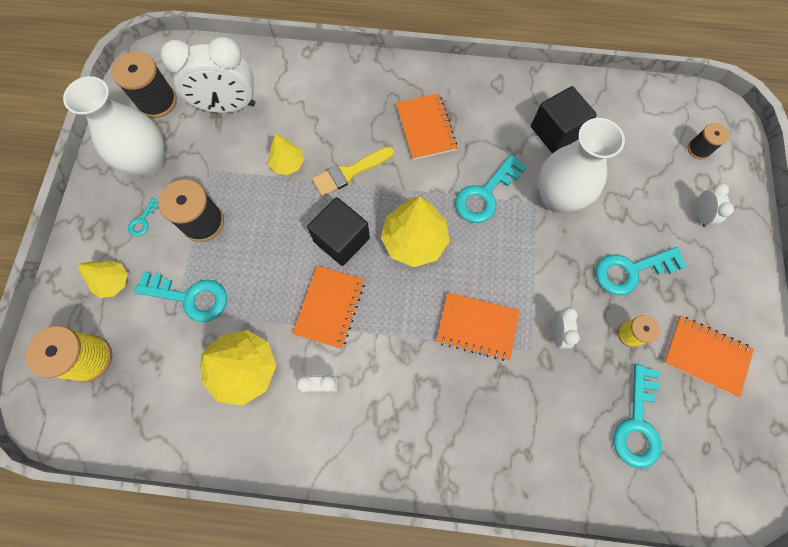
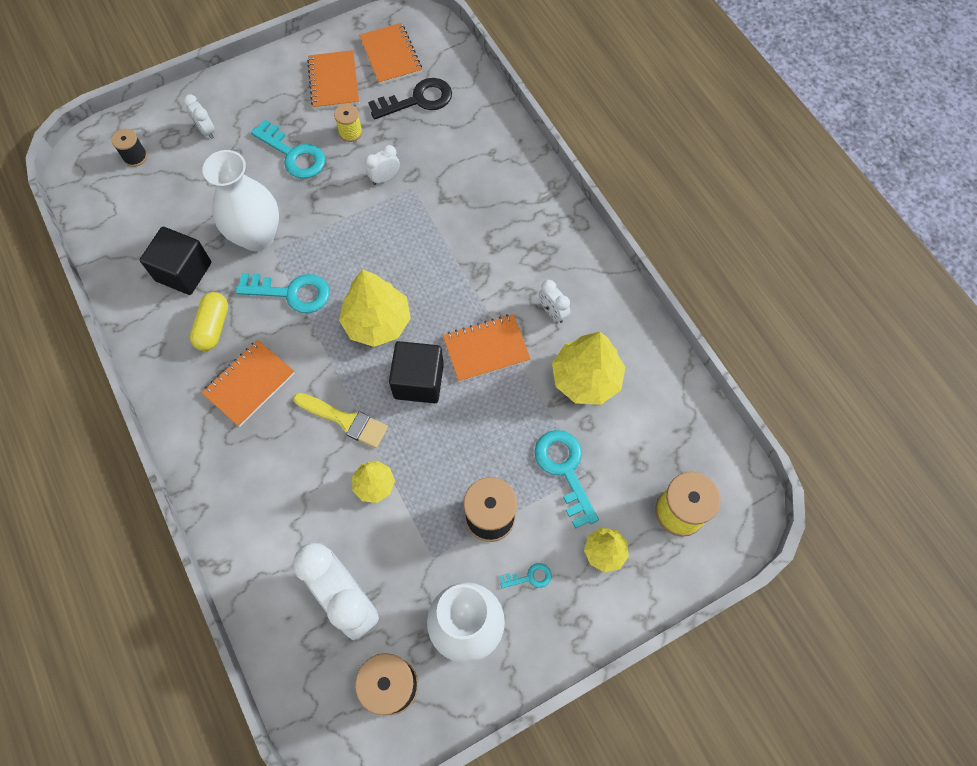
camera: 125 degrees left, 5 degrees down
orange notebook [436,292,520,361] -> orange notebook moved to [359,23,422,85]
turquoise key [613,364,661,468] -> black key [368,78,452,120]
white clock [696,183,734,227] -> white clock turned 90 degrees counterclockwise [183,94,215,139]
none -> yellow capsule [190,292,228,351]

